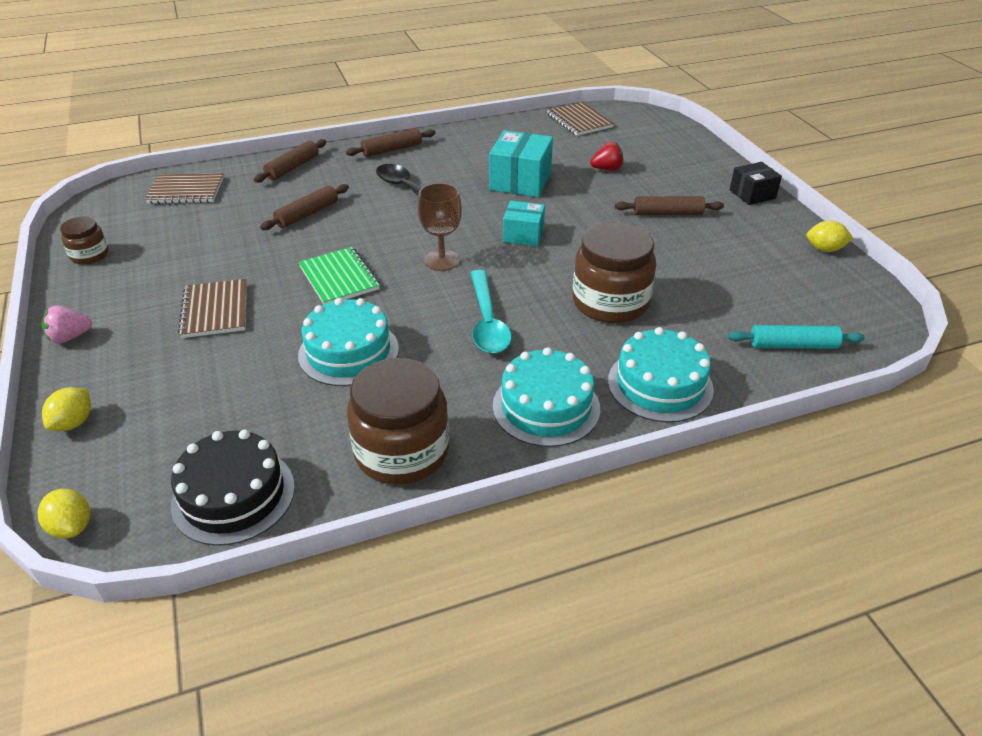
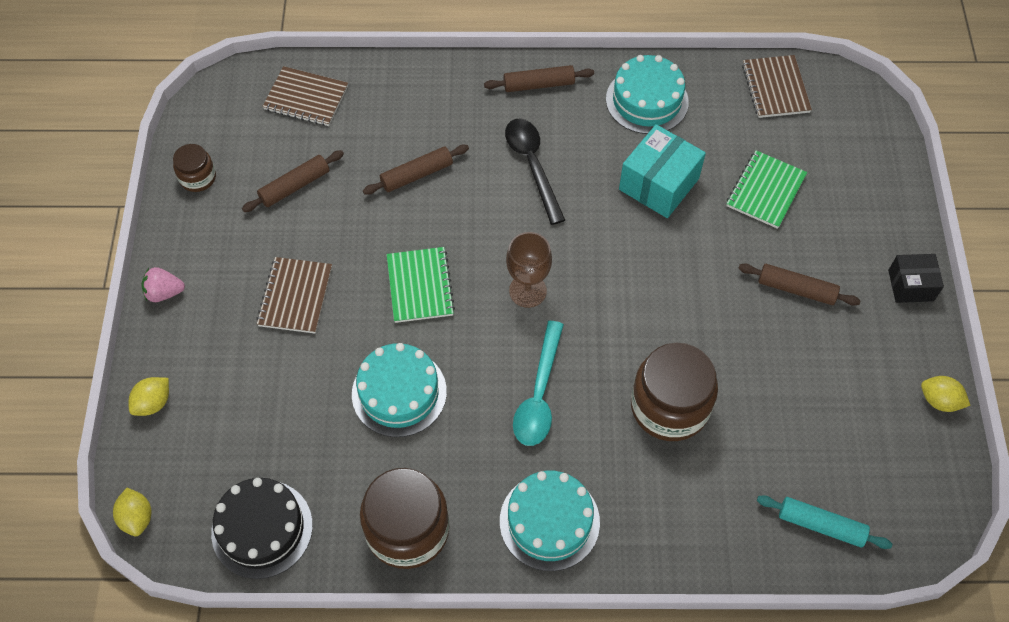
camera: 20 degrees right, 20 degrees up
brown rolling pin [254,139,326,183] -> brown rolling pin moved to [242,150,344,212]
turquoise box [503,201,545,246] -> none
red strawberry [590,142,624,170] -> green notebook [726,150,807,229]
turquoise cake [608,327,714,422] -> turquoise cake moved to [606,55,689,134]

